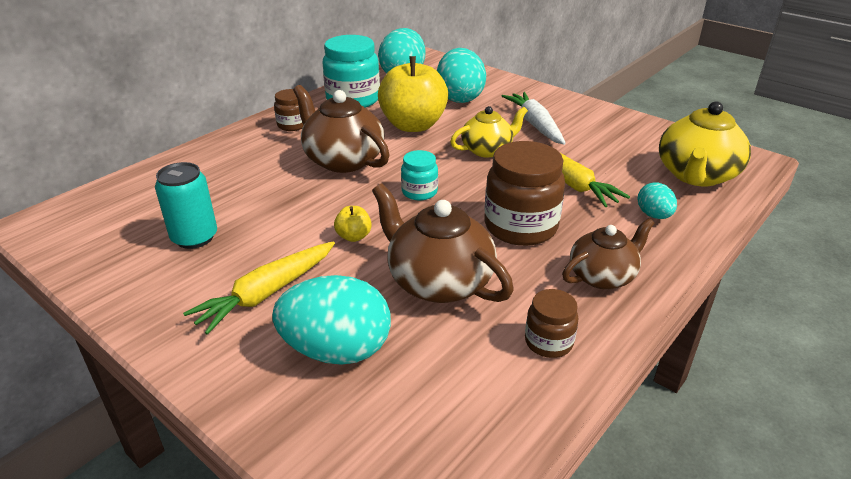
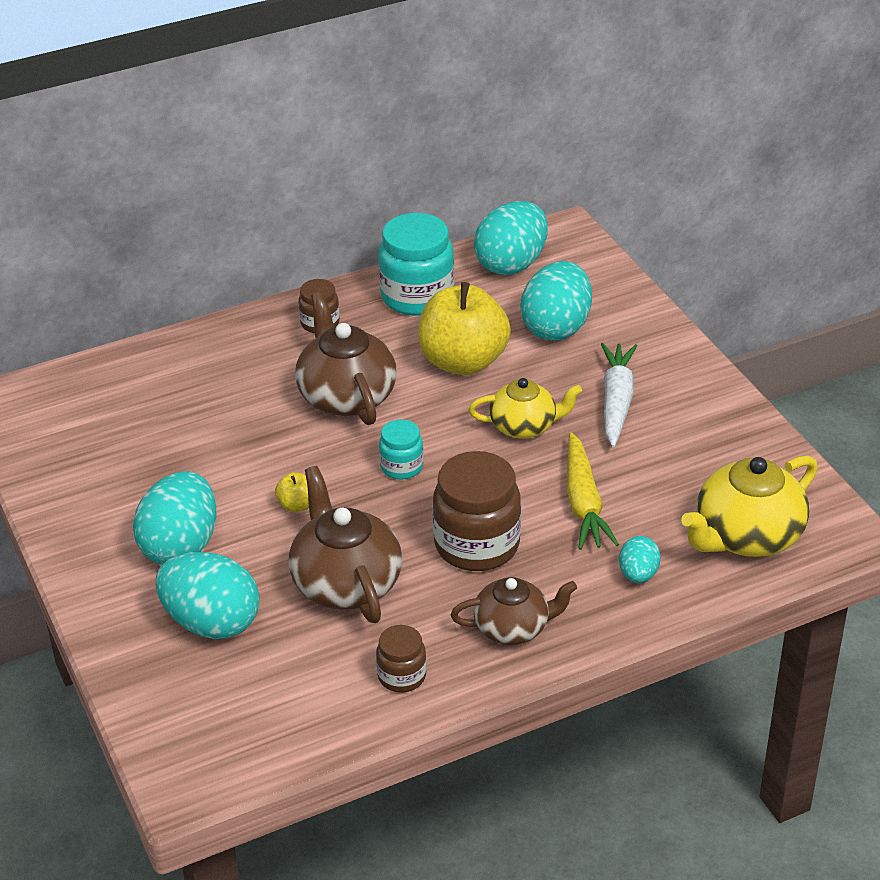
camera: 25 degrees right, 5 degrees up
turquoise can [155,162,217,249] -> none
yellow carrot [183,241,335,335] -> turquoise egg [133,471,216,565]

